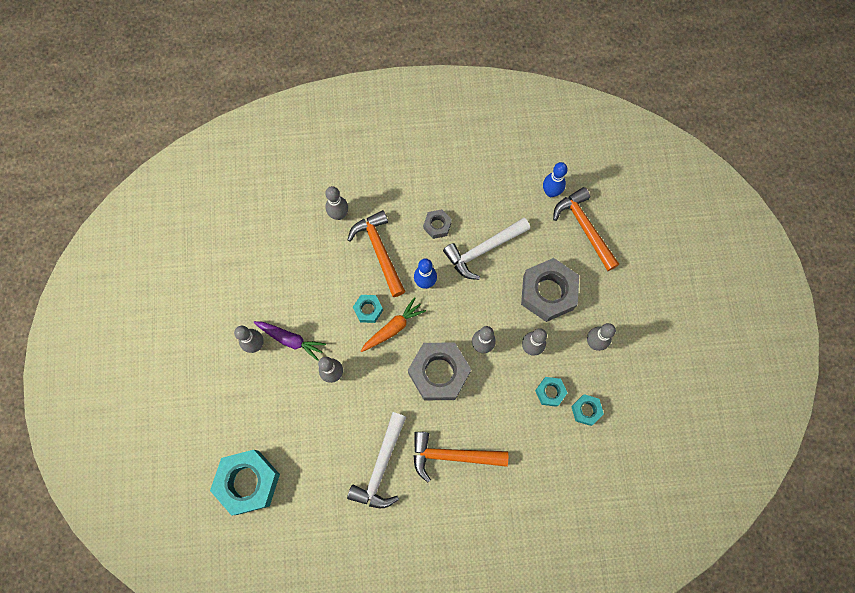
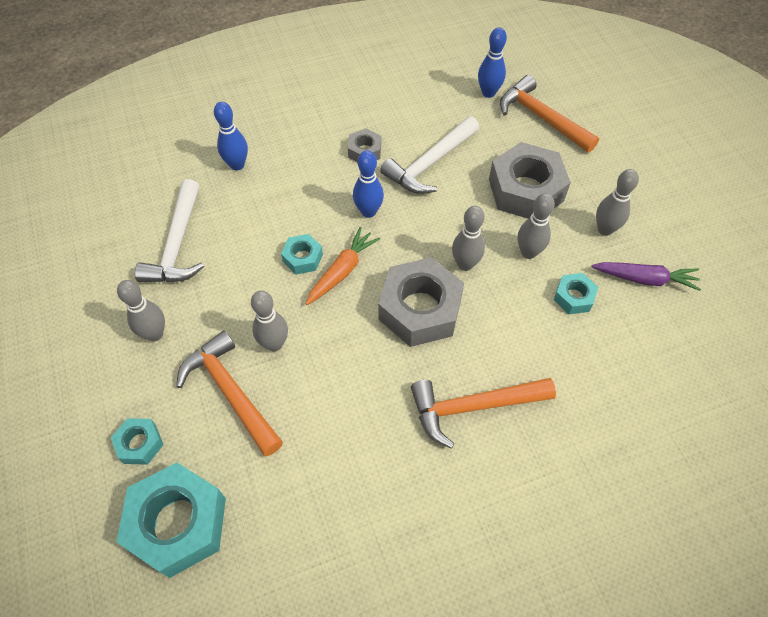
camera: 15 degrees left, 15 degrees down
purple carrot [253,321,326,361] -> purple carrot moved to [591,262,701,291]
grey bowling pin [325,186,348,220] -> blue bowling pin [214,102,248,170]
white hammer [347,412,406,508] -> white hammer moved to [135,179,204,282]
orange hammer [348,210,406,297] -> orange hammer moved to [176,330,283,456]
turquoise nut [571,394,604,426] -> turquoise nut moved to [111,418,164,465]

